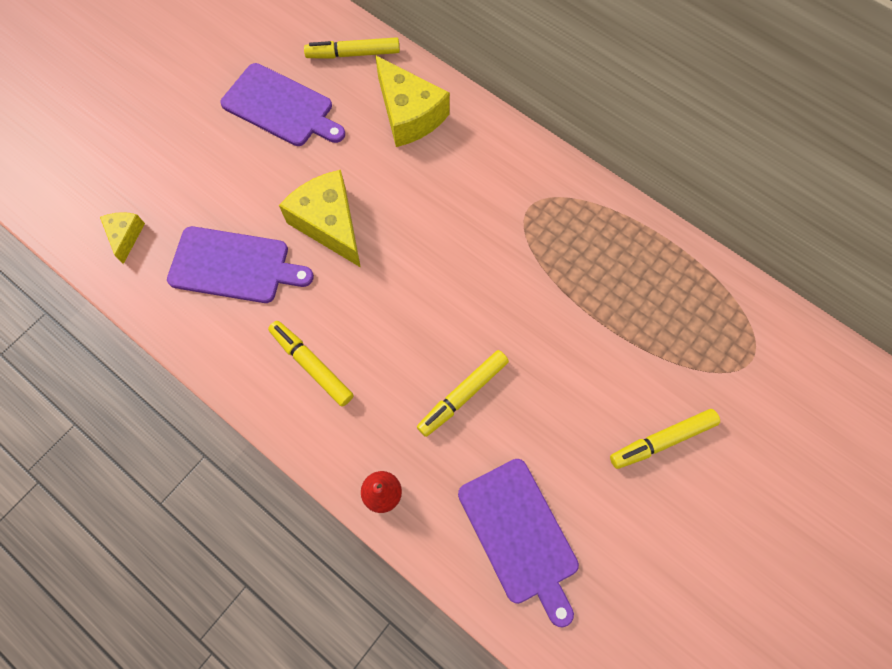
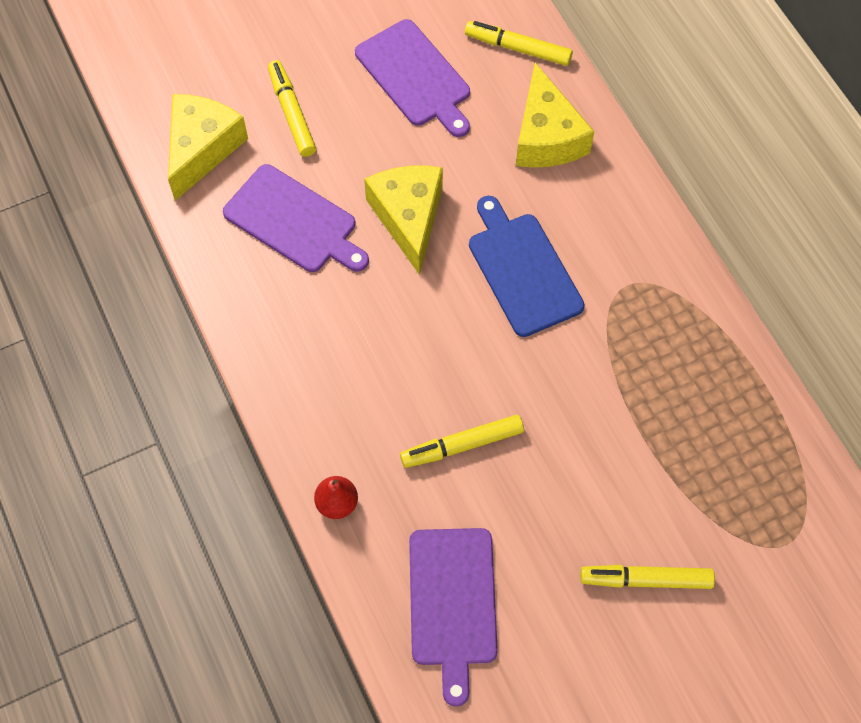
camera: 25 degrees right, 5 degrees down
yellow cheese [100,212,145,264] -> yellow cheese [168,94,248,201], size x1.92
yellow marker [268,321,354,407] -> yellow marker moved to [268,60,316,157]
none -> blue cutting board [469,196,585,337]

